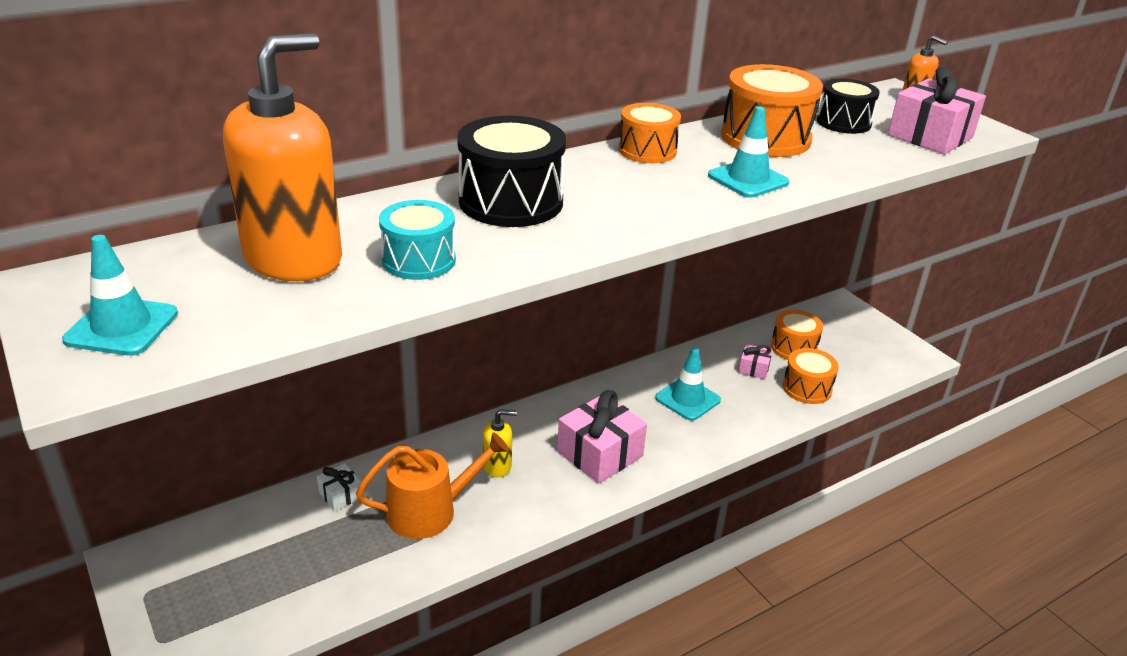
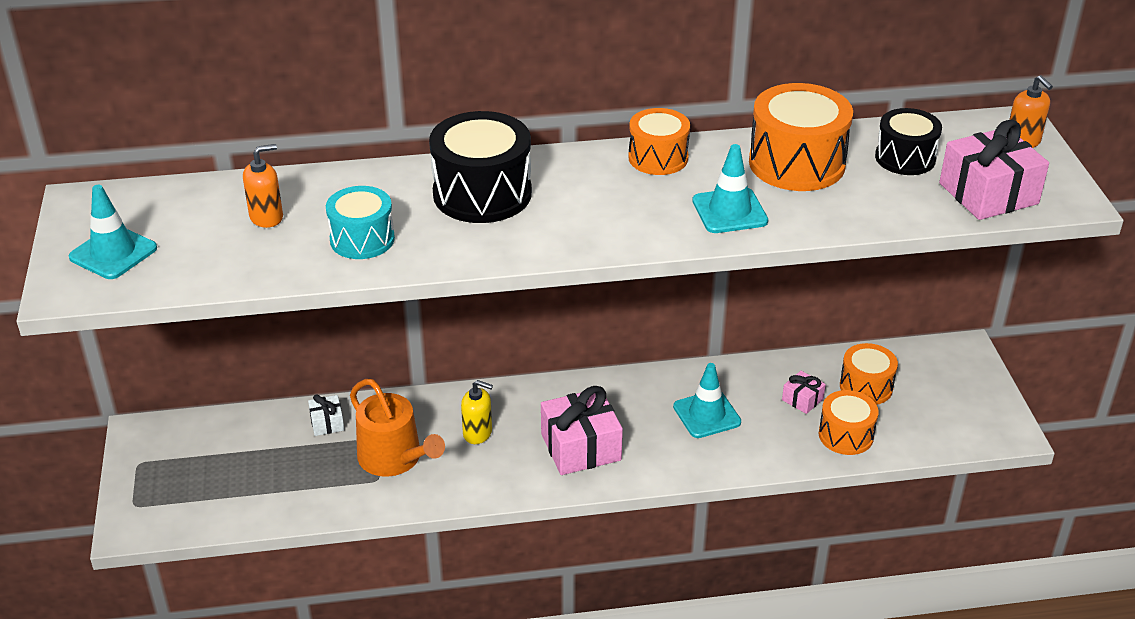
camera: 25 degrees right, 5 degrees up
orange soap dispenser [223,33,342,281] -> orange soap dispenser [243,144,283,228], size x0.44
orange watering can [356,432,509,539] -> orange watering can turned 45 degrees clockwise [350,379,445,477]

